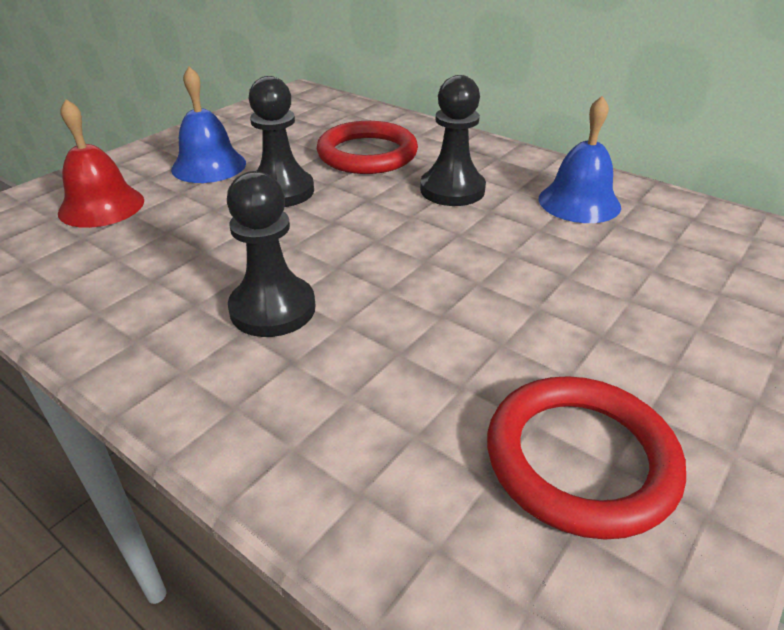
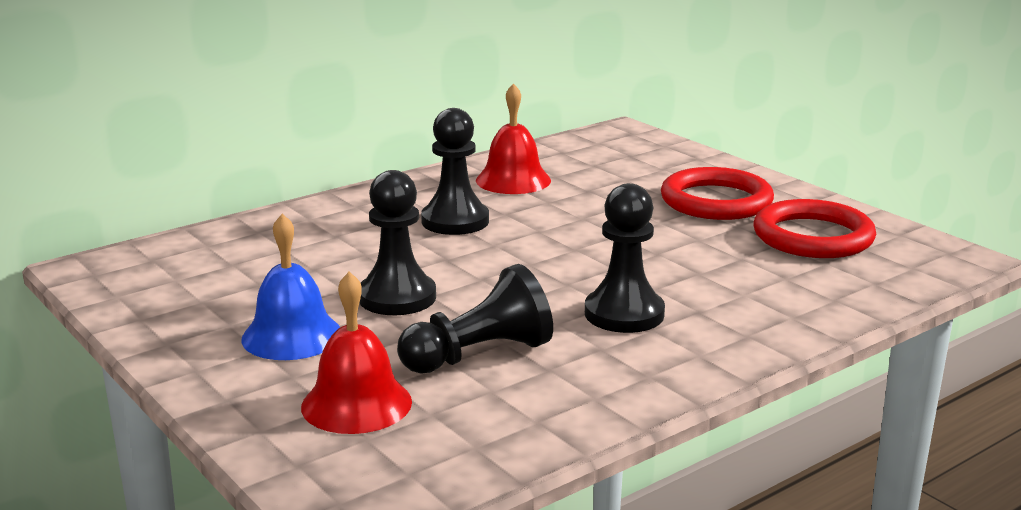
camera: 75 degrees left, 15 degrees down
red ring [317,121,418,174] -> red ring moved to [661,167,774,220]
blue bell [538,96,621,223] -> red bell [476,83,551,194]
none -> black pawn [397,264,553,374]

